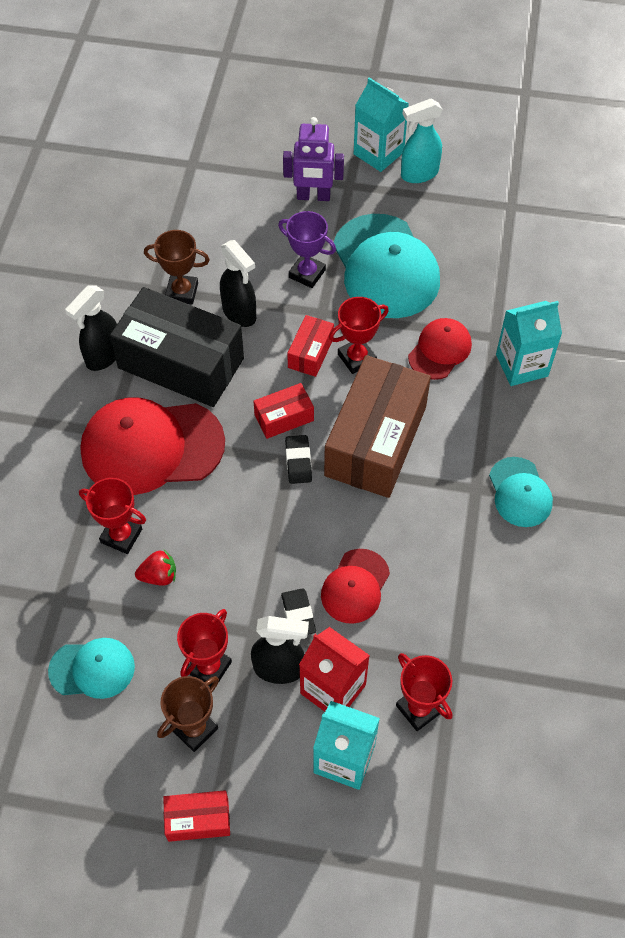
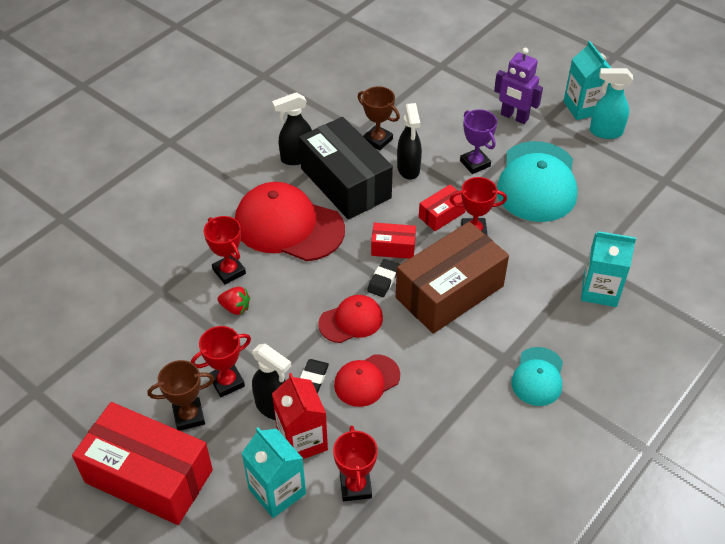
camera: 30 degrees right, 10 degrees down
turquoise cap [48,638,135,699] -> none
red box [163,790,230,842] -> red box [72,402,213,525], size x2.17
red cap [408,318,472,380] -> red cap moved to [318,295,383,343]

